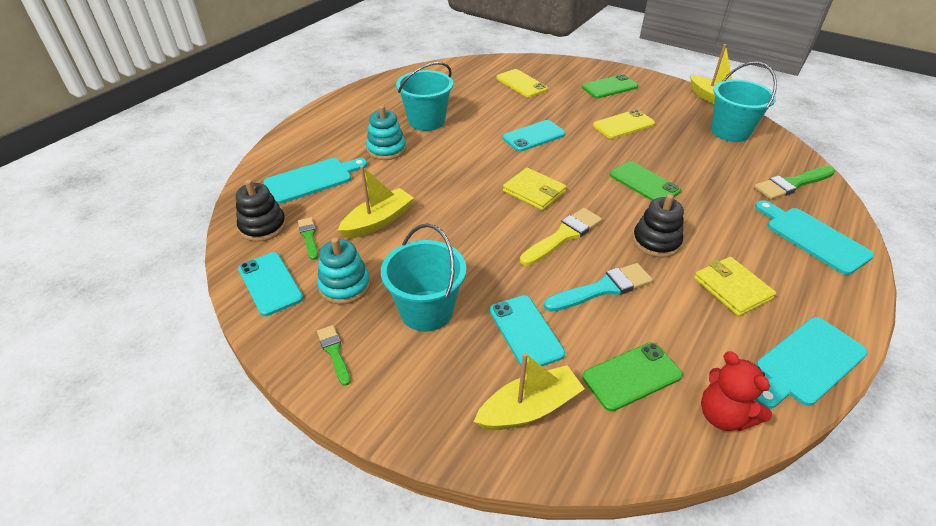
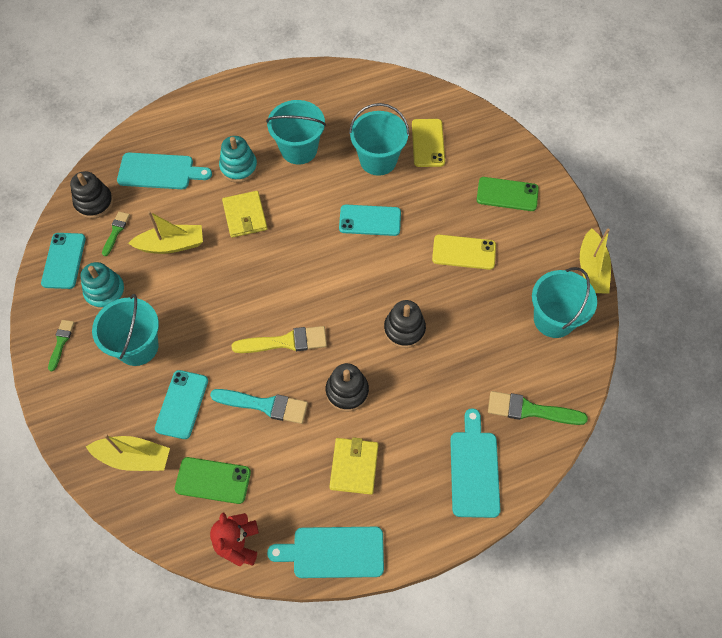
camera: 35 degrees right, 20 degrees up
yellow wallet [503,168,566,211] -> yellow wallet moved to [222,191,267,238]
green phone [610,161,681,201] -> black stacking toy [384,300,426,348]
none -> turquoise bucket [349,103,409,176]

